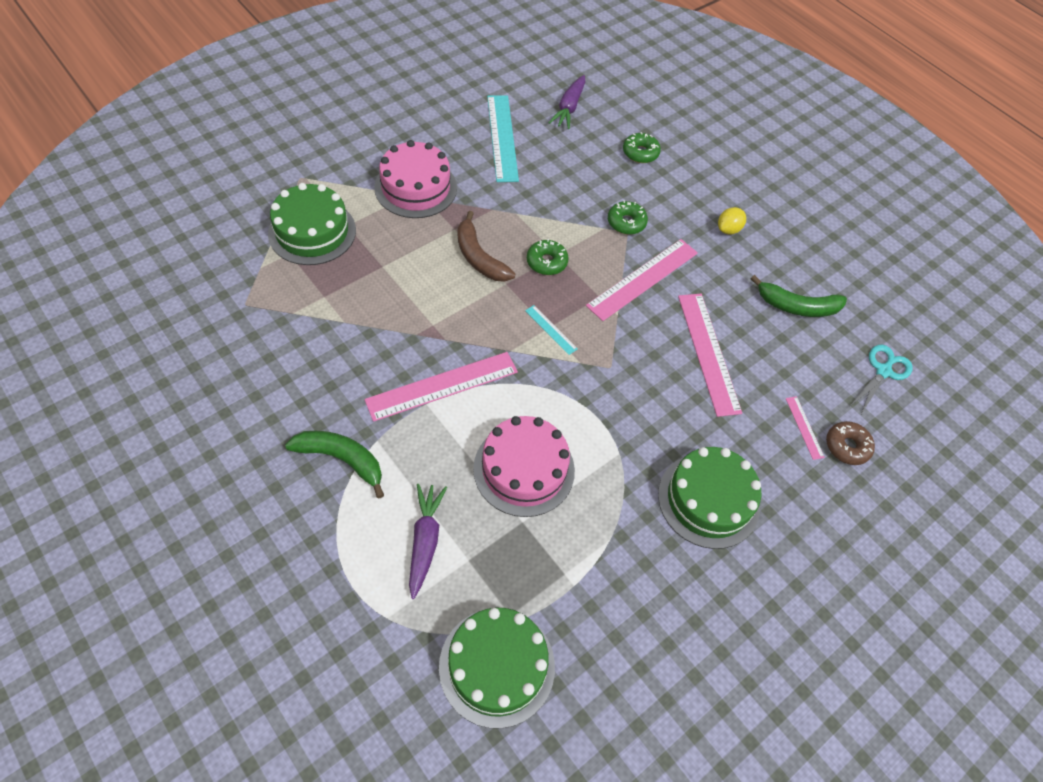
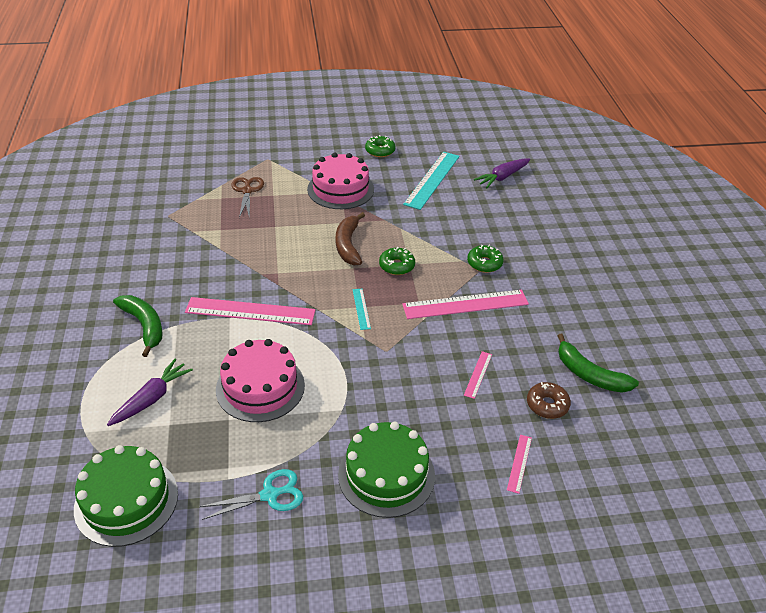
camera: 35 degrees right, 15 degrees down
green cake [268,183,356,265] -> brown scissors [231,177,264,218]
green donut [623,132,661,163] -> green donut moved to [365,135,395,157]
pink ruler [678,294,742,417] -> pink ruler [464,351,492,399], size x0.47
yellow lemon [718,207,746,234] -> none
brown donut [826,421,875,465] -> brown donut moved to [527,382,571,419]
turquoise scissors [851,345,913,414] -> turquoise scissors moved to [199,469,303,520]

